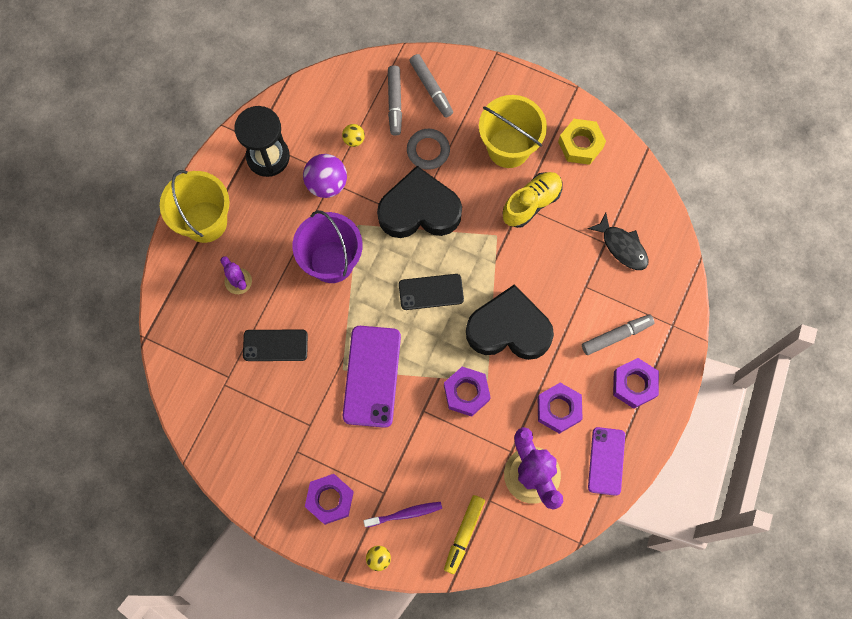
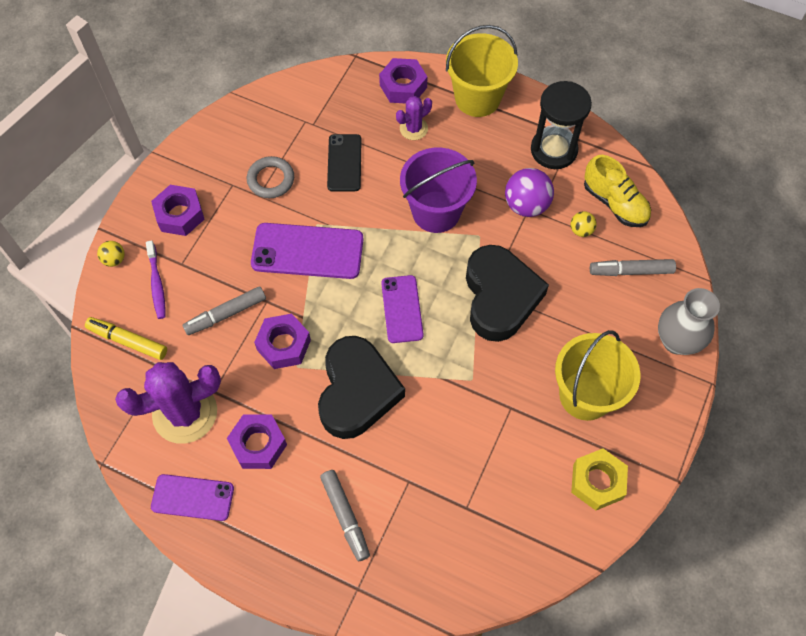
camera: 90 degrees right, 10 degrees down
black phone [399,274,464,310] -> purple phone [381,275,424,343]
grey ring [407,129,450,170] -> grey ring moved to [247,156,294,198]
grey marker [409,54,453,118] -> grey marker moved to [183,286,266,335]
yellow shoe [502,172,563,228] -> yellow shoe moved to [584,155,651,227]
black fish [587,213,648,270] -> none
purple nut [613,358,659,409] -> purple nut moved to [379,58,427,103]
none -> grey vase [658,288,720,355]

